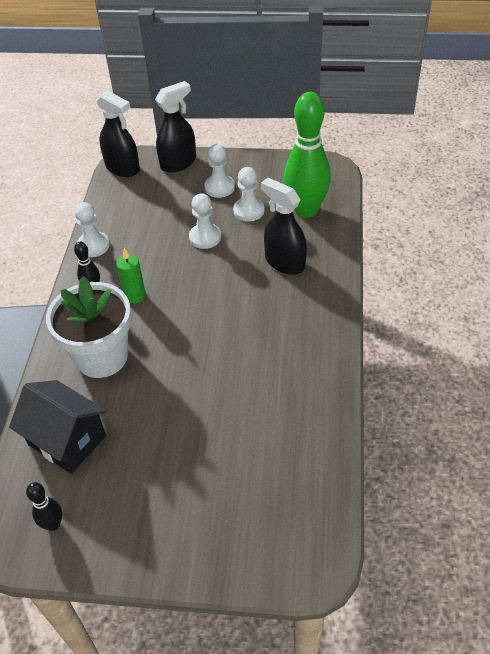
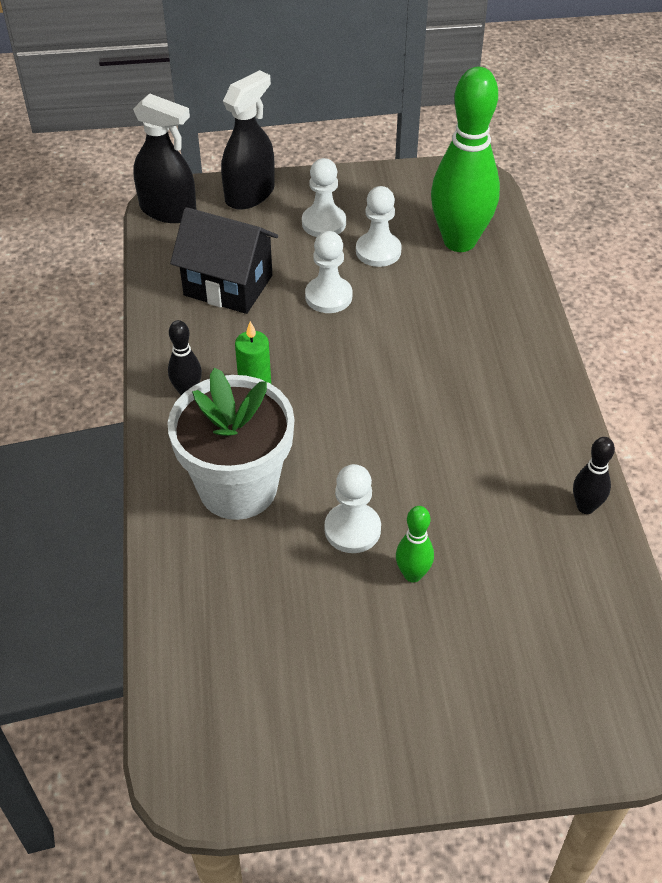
camera: 15 degrees left, 0 degrees up
black house [9,380,107,474] -> black house moved to [170,207,278,314]
black bowling pin [26,482,62,531] -> black bowling pin moved to [573,437,615,514]
white pawn [74,202,110,257] -> white pawn moved to [325,464,381,553]
black spray bottle [261,178,307,275] -> none
none -> green bowling pin [396,506,434,582]

